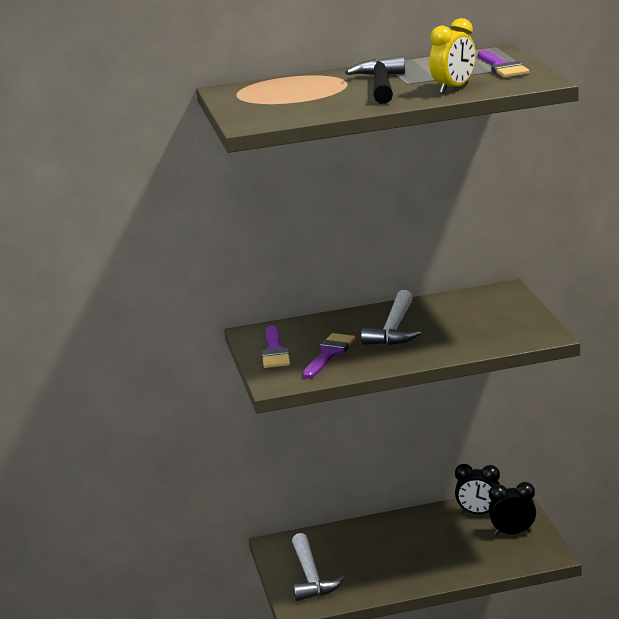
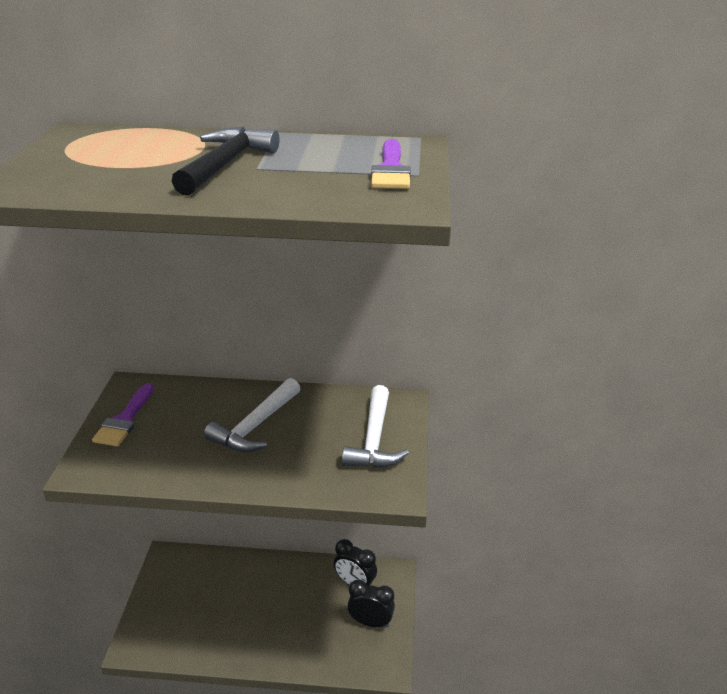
camera: 15 degrees right, 10 degrees up
white hammer [292,533,346,601] -> white hammer moved to [342,385,409,468]
purple brush [303,333,356,379] -> none
yellow clock [429,18,476,94] -> none

